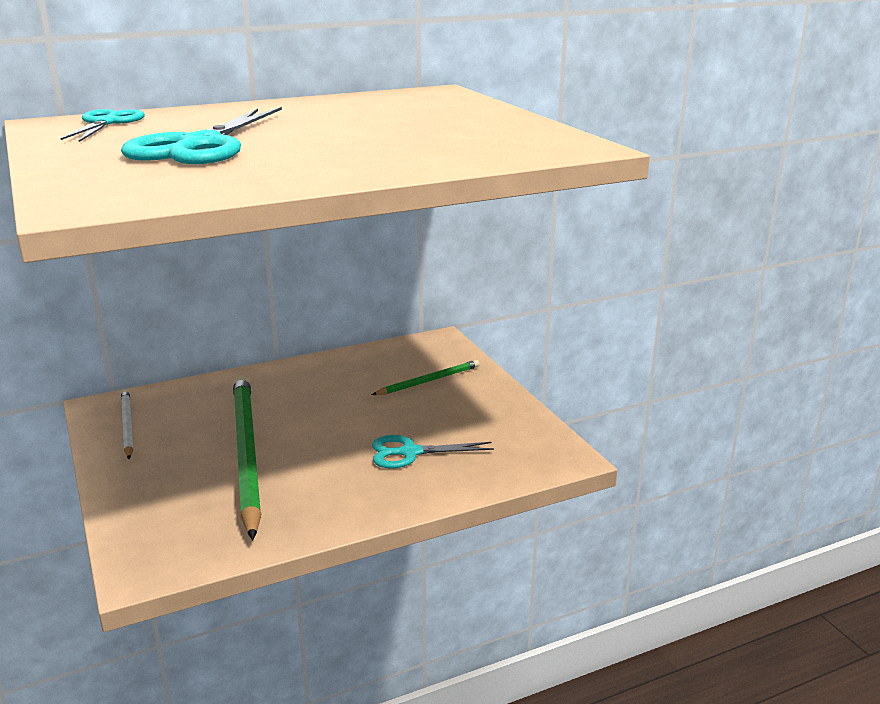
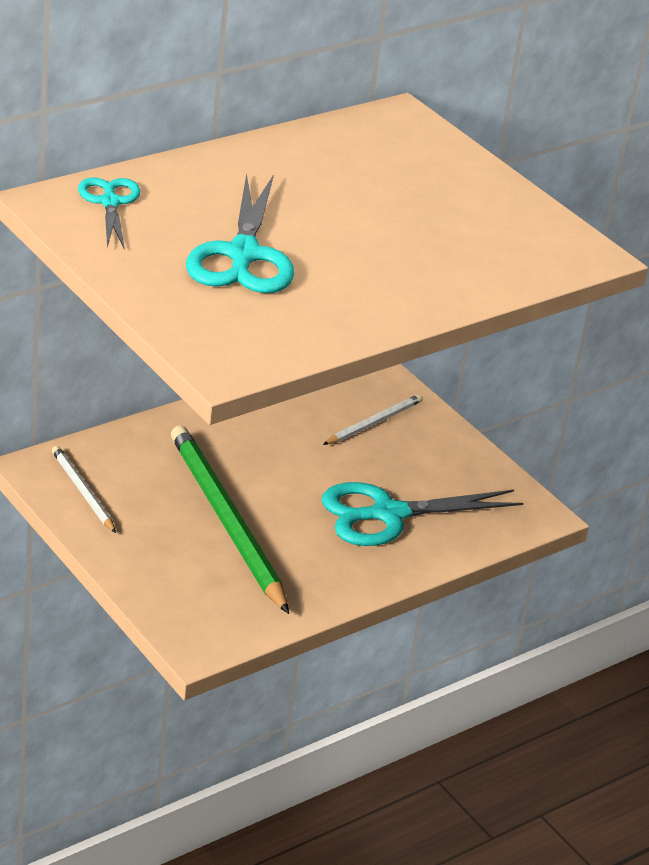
camera: 15 degrees left, 10 degrees up
green pencil [372,360,480,395] -> white pencil [323,394,423,445]
turquoise scissors [372,435,494,468] -> turquoise scissors [322,482,523,546], size x1.67

